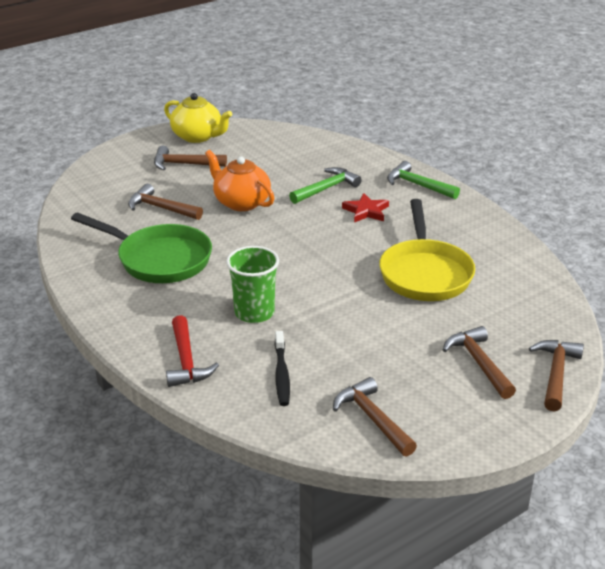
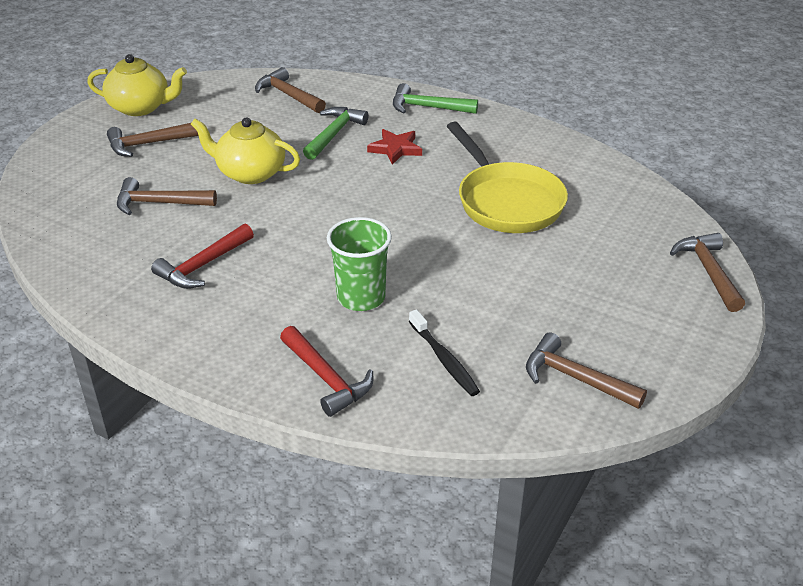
camera: 25 degrees left, 5 degrees up
green pan [71,212,212,283] -> red hammer [151,224,254,289]
orange teapot [205,150,274,211] -> yellow teapot [191,117,300,184]
brown hammer [443,326,516,399] -> brown hammer moved to [255,67,326,113]

